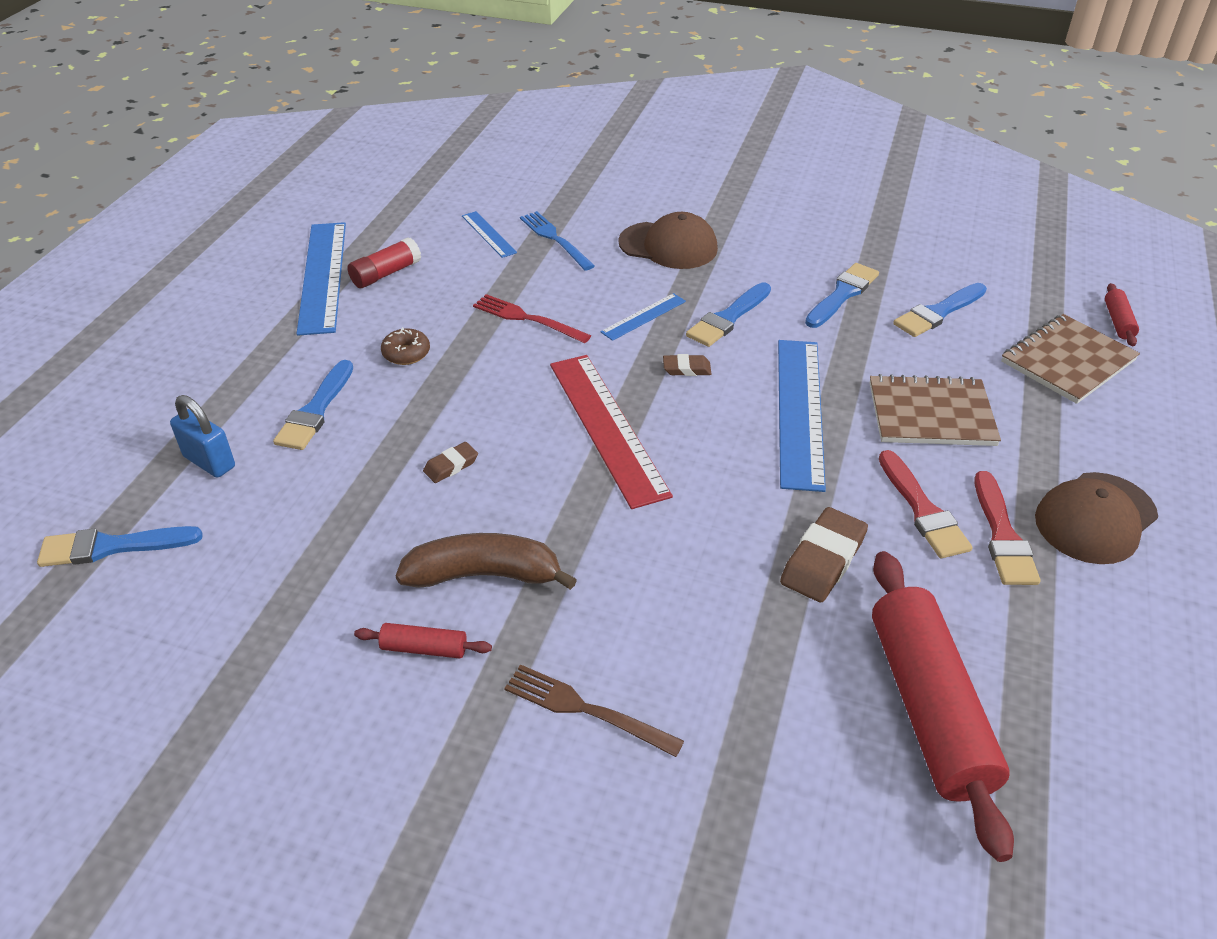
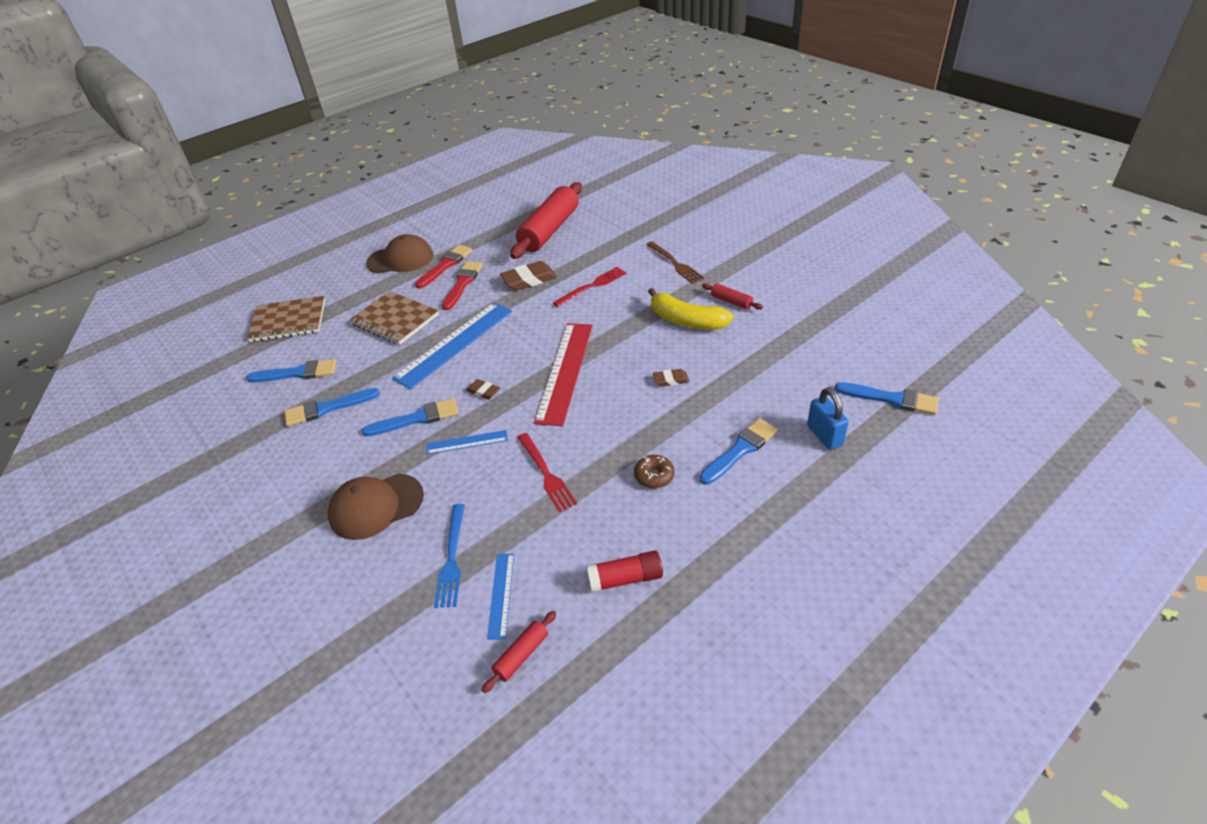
camera: 145 degrees left, 0 degrees up
blue ruler [296,222,346,336] -> none
brown banana [395,533,577,590] -> yellow banana [648,288,733,329]
brown cap [618,212,718,269] -> brown cap turned 75 degrees counterclockwise [328,474,424,540]
red rolling pin [1105,283,1139,346] -> red rolling pin moved to [482,611,556,693]
none -> red fork [553,267,626,307]

